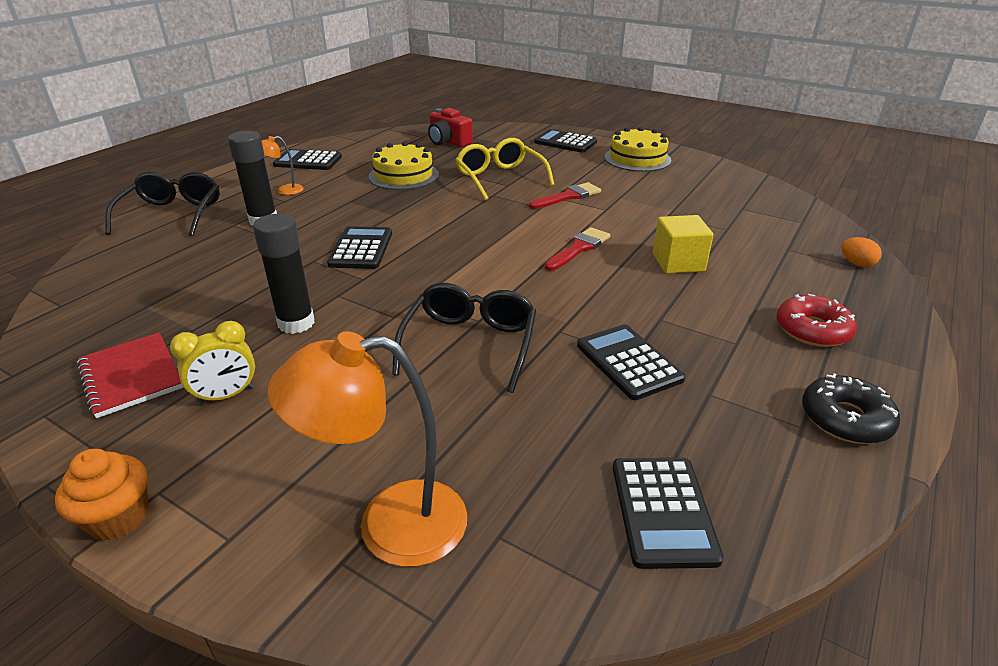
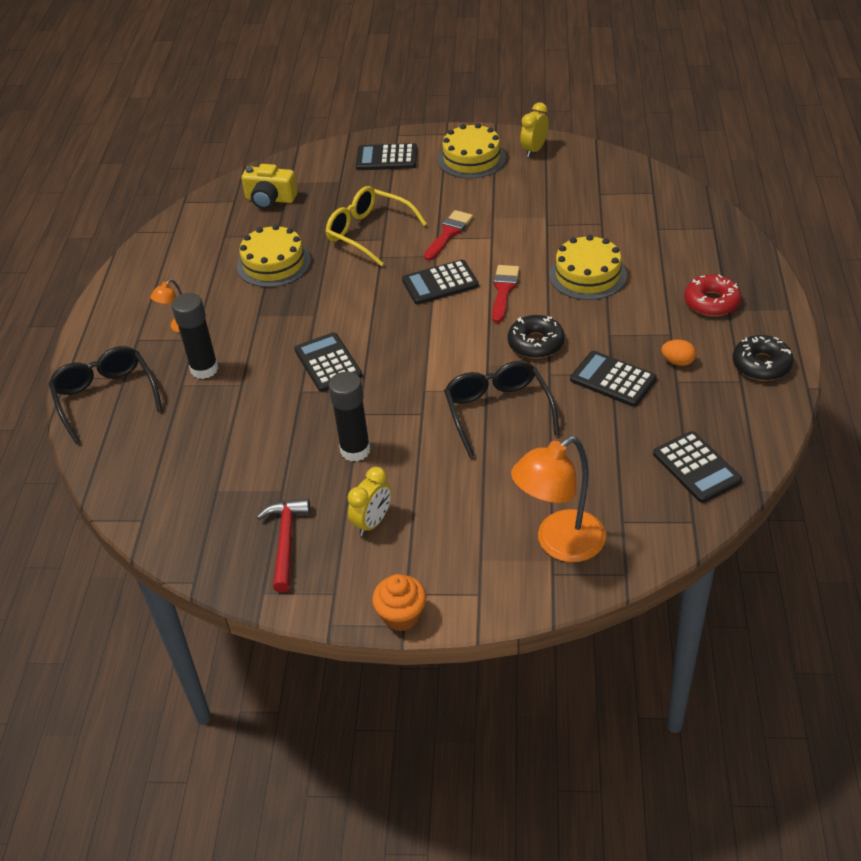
camera: 25 degrees left, 10 degrees up
red notebook [77,332,183,418] -> red hammer [257,498,310,592]
black calculator [273,149,342,170] -> black calculator moved to [402,260,479,305]
red camera [428,108,473,147] -> yellow camera [241,164,298,209]
yellow cube [653,215,714,274] -> yellow cake [549,235,627,300]
orange egg [842,237,882,267] -> orange egg moved to [661,340,696,366]
none -> black donut [507,315,565,358]
none -> yellow clock [520,102,549,157]

